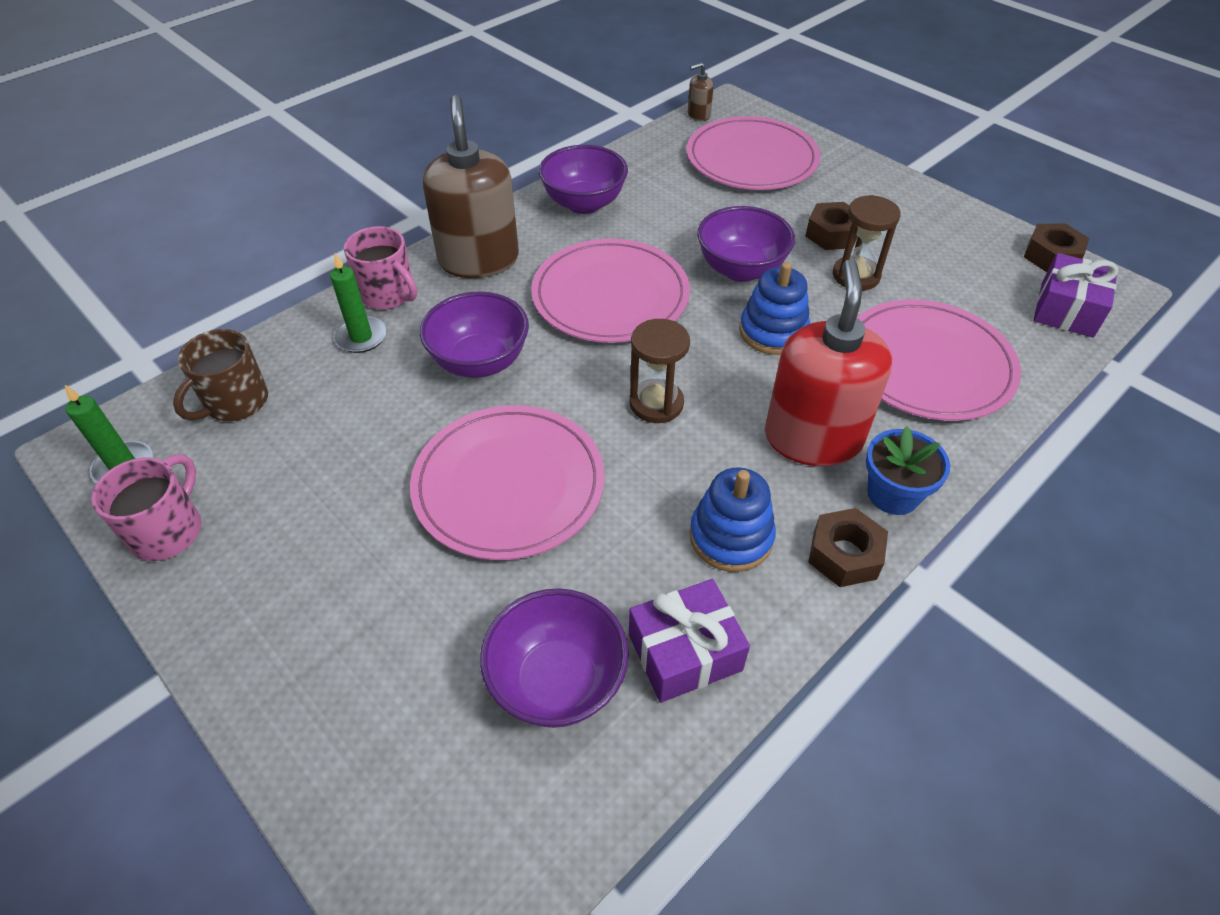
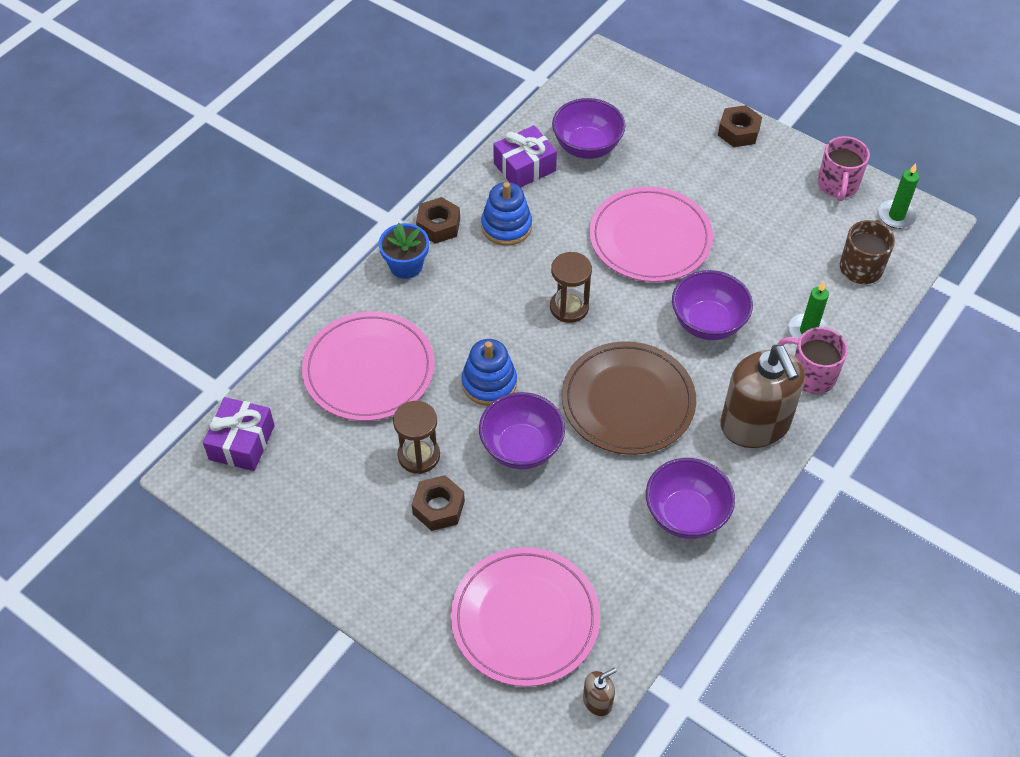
camera: 170 degrees right, 5 degrees up
pink plate [531,239,690,343] -> brown plate [562,341,696,455]
red soap dispenser [765,259,892,466] -> none
brown nut [1024,223,1089,272] -> brown nut moved to [718,105,762,147]

